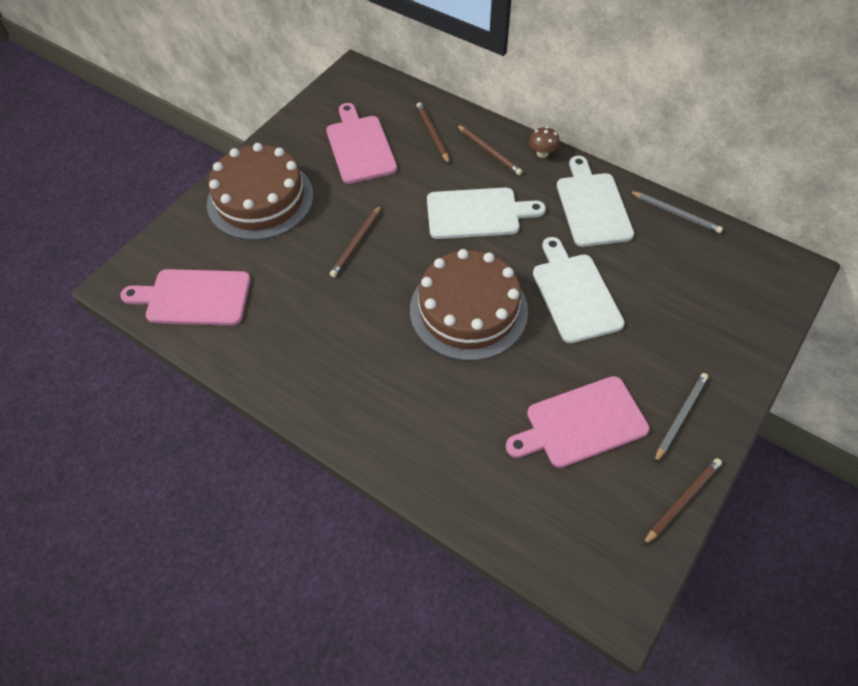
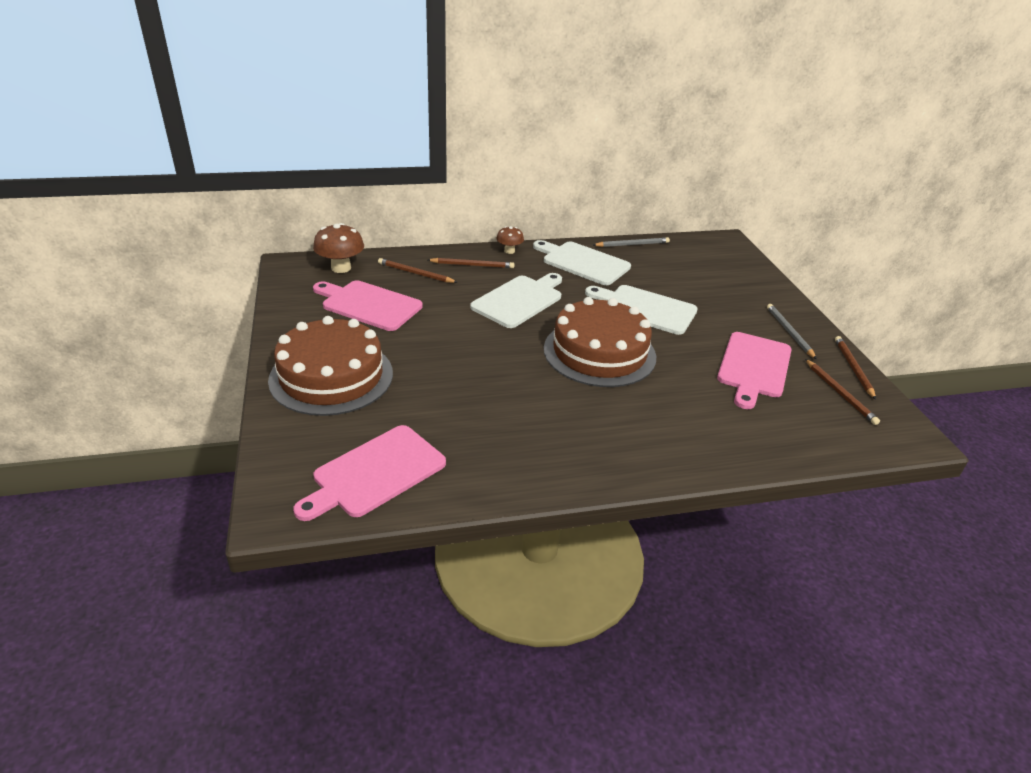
camera: 50 degrees left, 20 degrees down
brown pencil [330,205,381,277] -> brown pencil moved to [805,359,880,425]
none -> brown mushroom [313,223,364,273]

